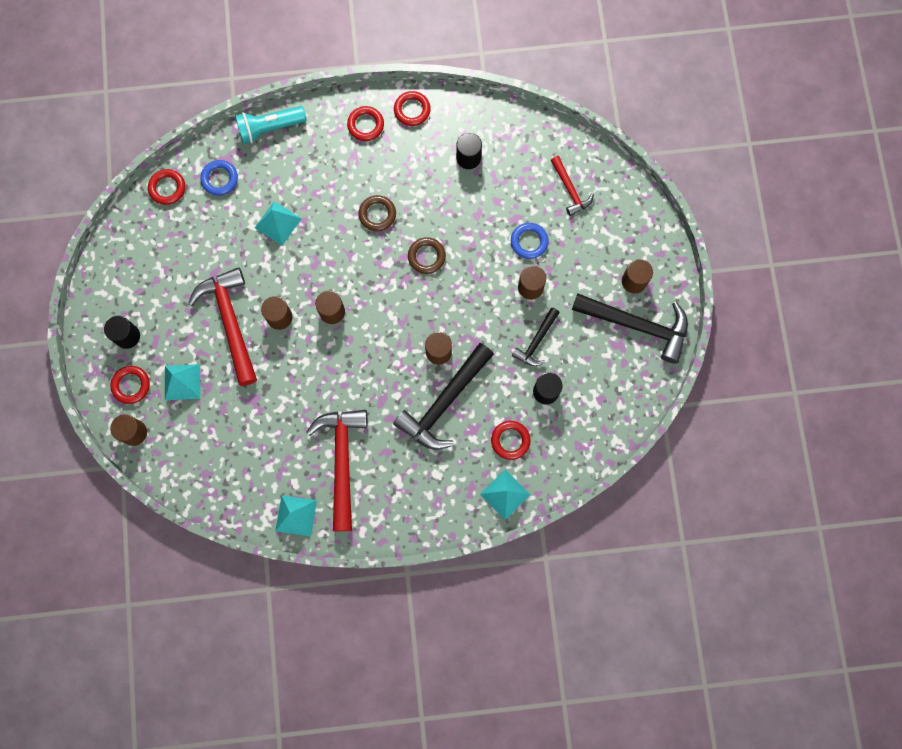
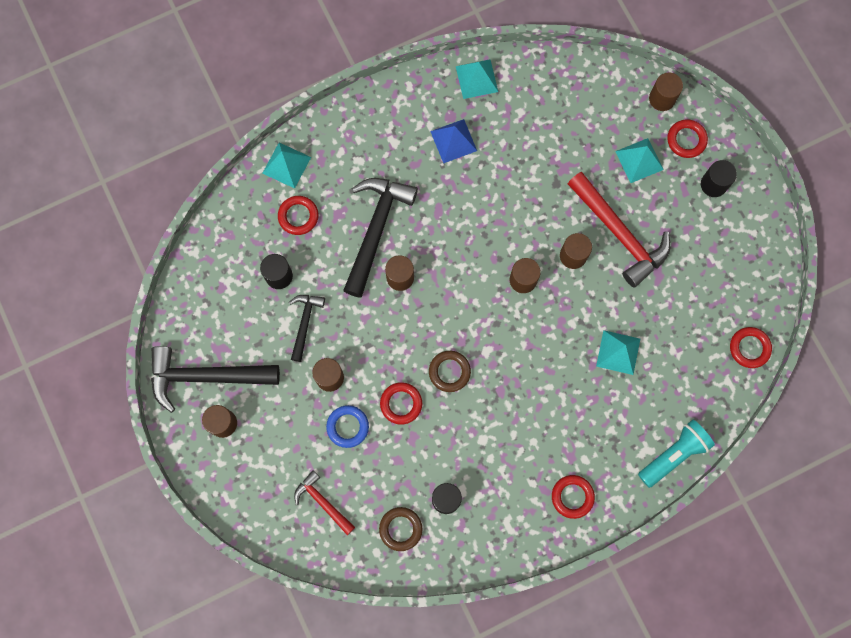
camera: 160 degrees right, 0 degrees up
blue ring [200,160,238,196] -> none
red hammer [306,410,368,531] -> blue pyramid [430,119,477,163]
brown ring [358,195,396,231] -> brown ring moved to [379,507,423,551]
red ring [394,91,431,126] -> red ring moved to [380,382,422,425]

